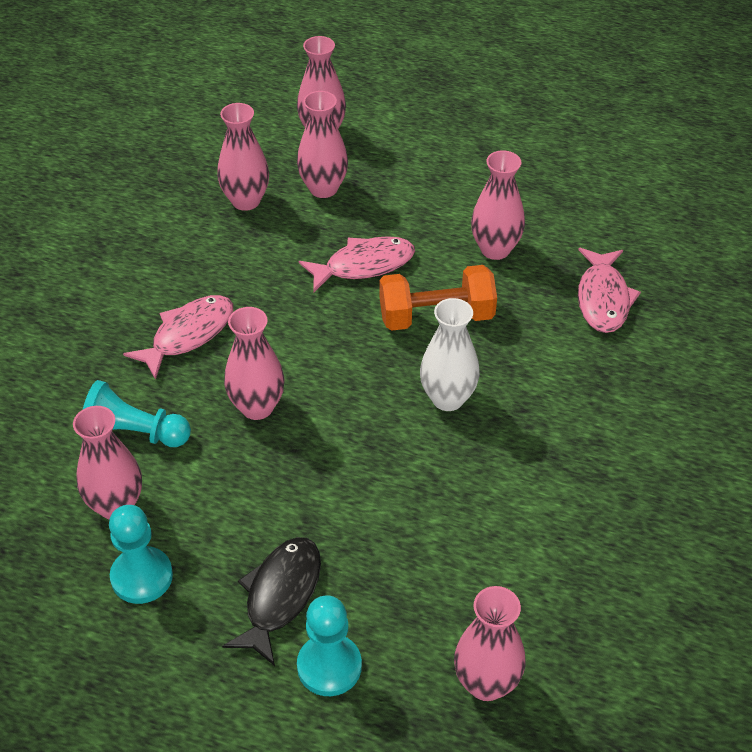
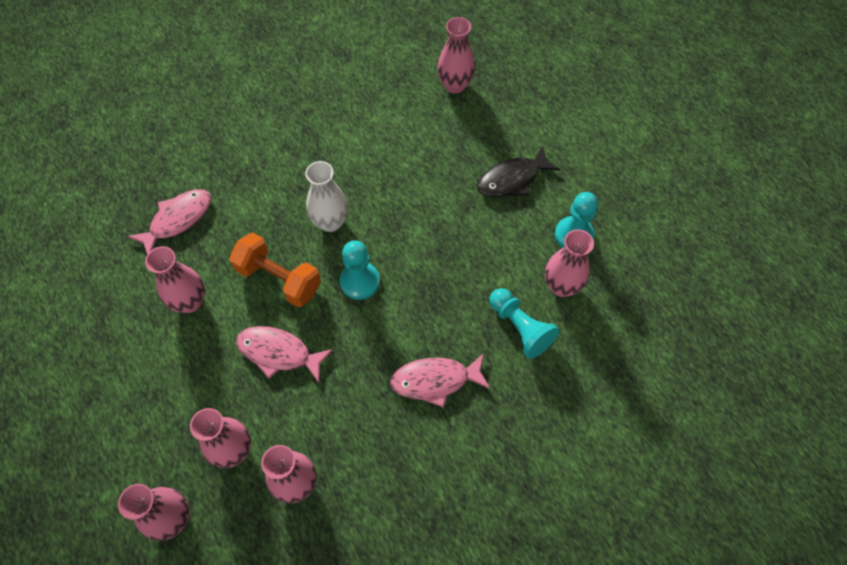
camera: 140 degrees left, 15 degrees up
pink vase [224,307,285,420] -> none
turquoise pawn [297,595,362,696] -> turquoise pawn moved to [340,240,380,300]

